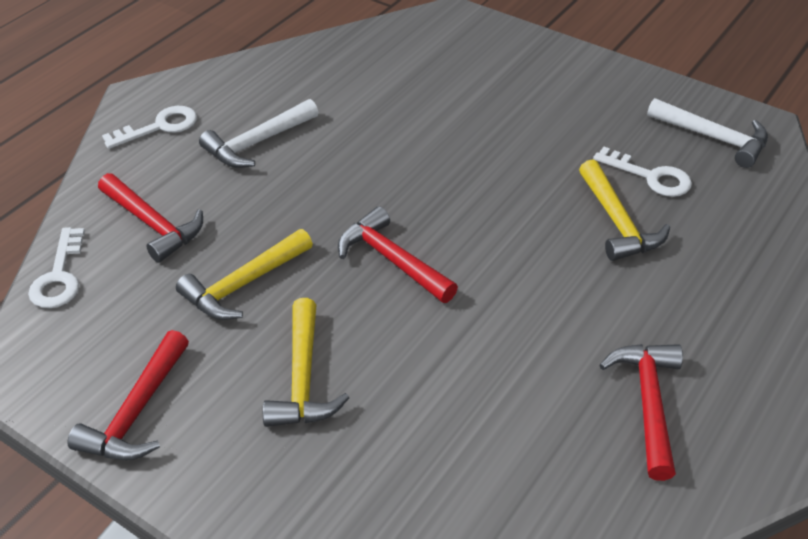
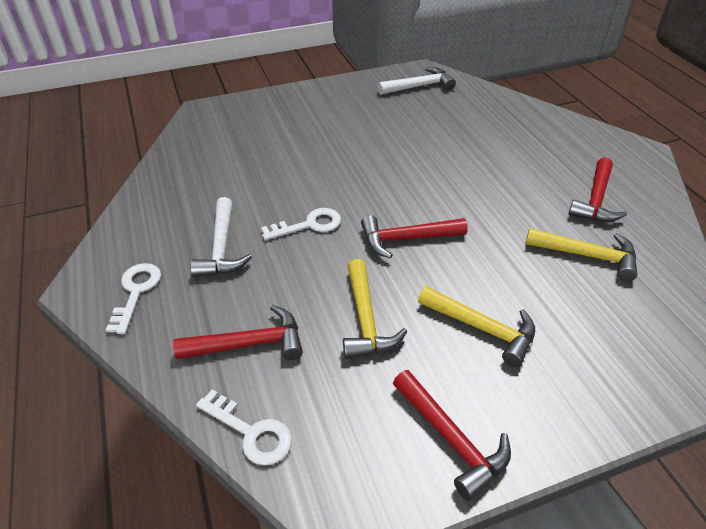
camera: 55 degrees left, 0 degrees up
yellow hammer [579,160,670,261] -> yellow hammer moved to [525,228,637,281]
white key [593,147,692,197] -> white key moved to [261,208,341,240]
red hammer [599,344,683,481] -> red hammer turned 105 degrees counterclockwise [568,157,627,222]

